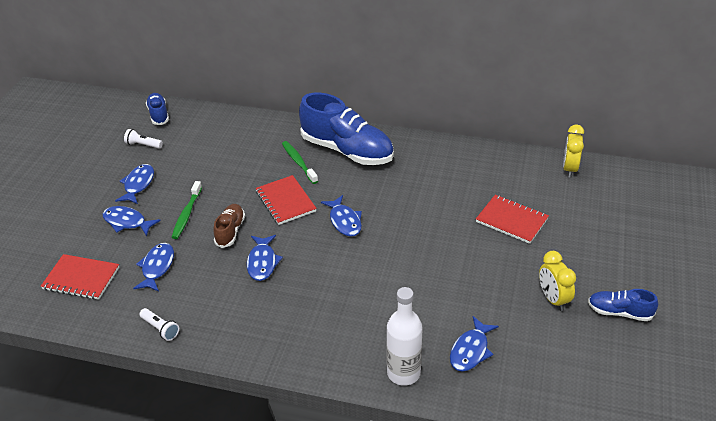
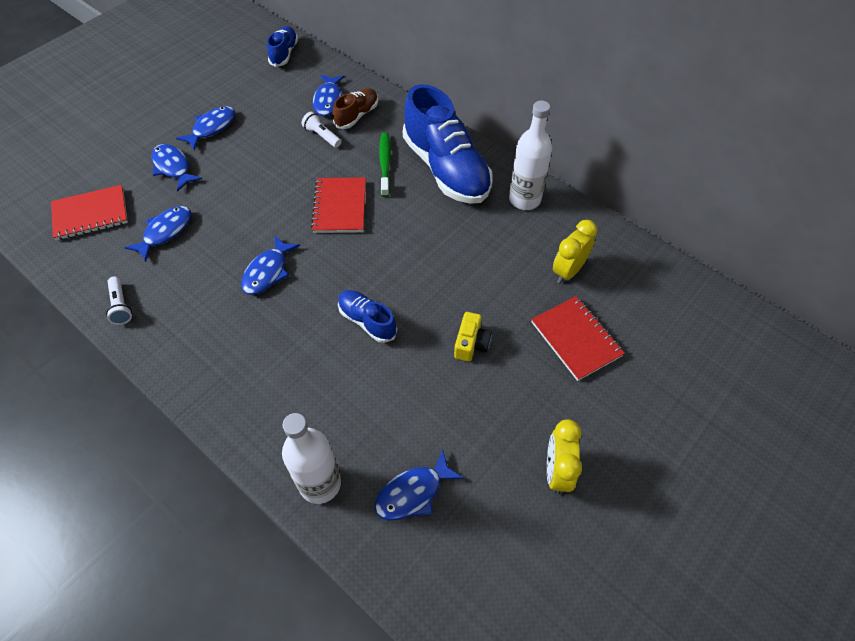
camera: 25 degrees right, 15 degrees up
red notebook [41,254,119,300] -> red notebook turned 60 degrees counterclockwise [51,185,128,240]
white flashlight [124,129,163,149] -> white flashlight moved to [302,112,341,148]
green toothbrush [172,181,202,239] -> none
brown shoe [213,204,245,248] -> brown shoe moved to [333,88,378,129]
blue fish [321,195,362,237] -> blue fish moved to [313,75,345,116]
yellow clock [563,125,584,178] -> yellow clock moved to [553,220,597,283]
blue shoe [588,289,658,321] -> blue shoe moved to [338,290,397,343]
none -> yellow camera [454,312,492,362]
none -> white bottle [509,101,552,210]

